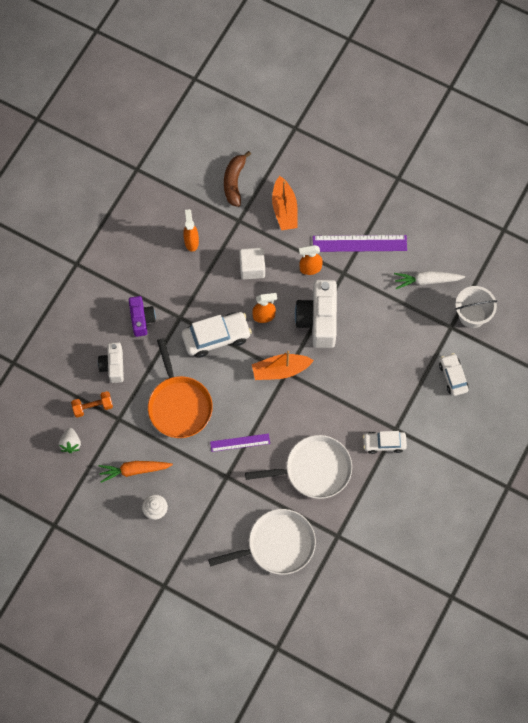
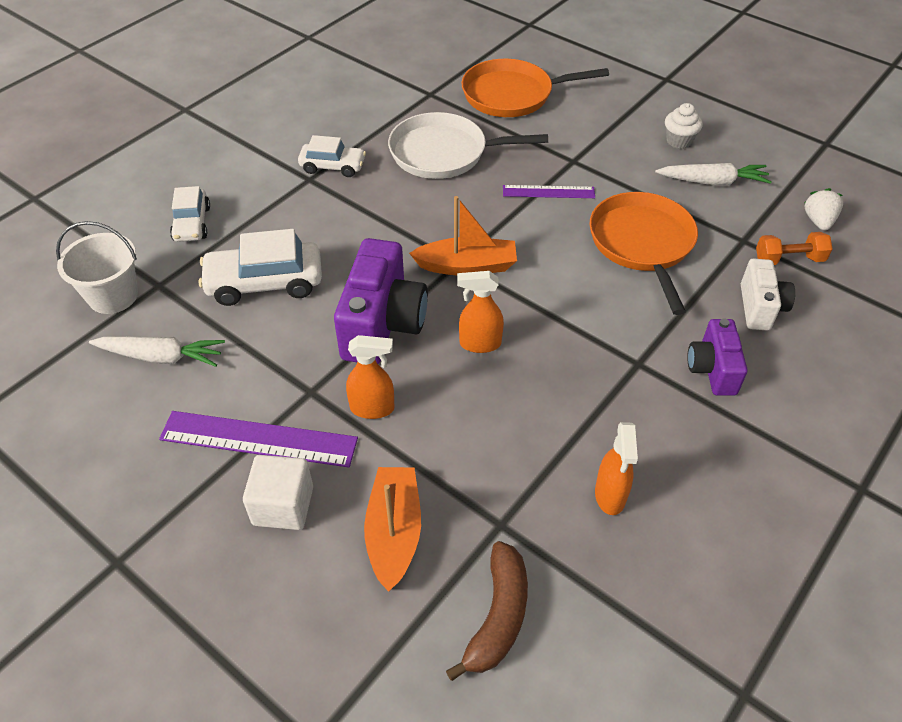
camera: 170 degrees left, 20 degrees down
orange carrot [98,461,173,483] -> white carrot [655,163,772,185]
white car [182,312,252,358] -> white car moved to [199,229,322,306]
white pan [208,509,316,575] -> orange pan [461,59,609,117]
white cube [239,248,265,280] -> white cube moved to [243,455,313,530]
white camera [295,280,337,348] -> purple camera [334,238,428,364]

